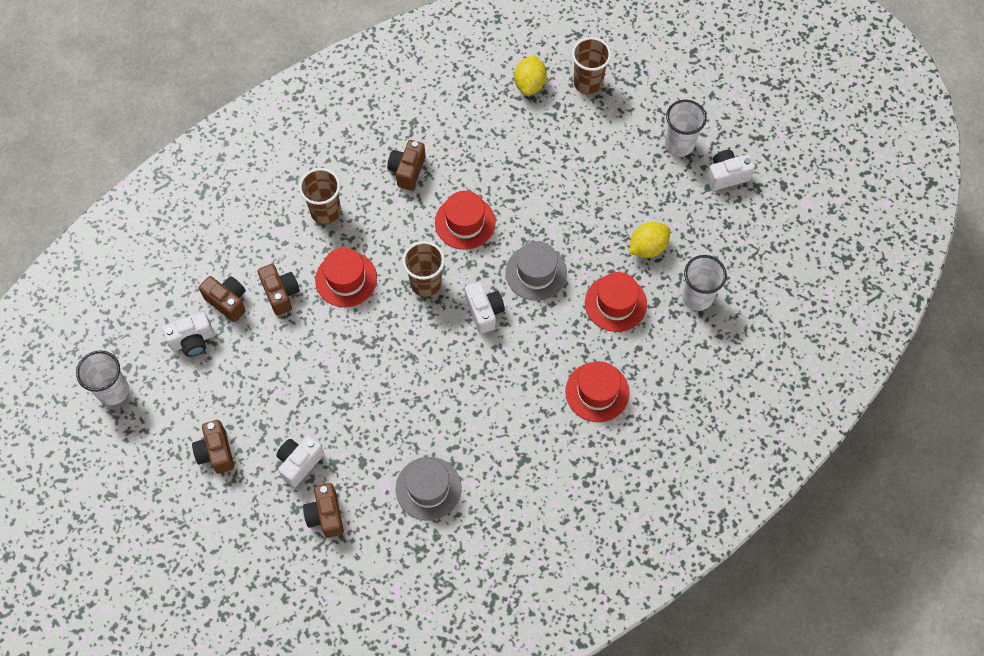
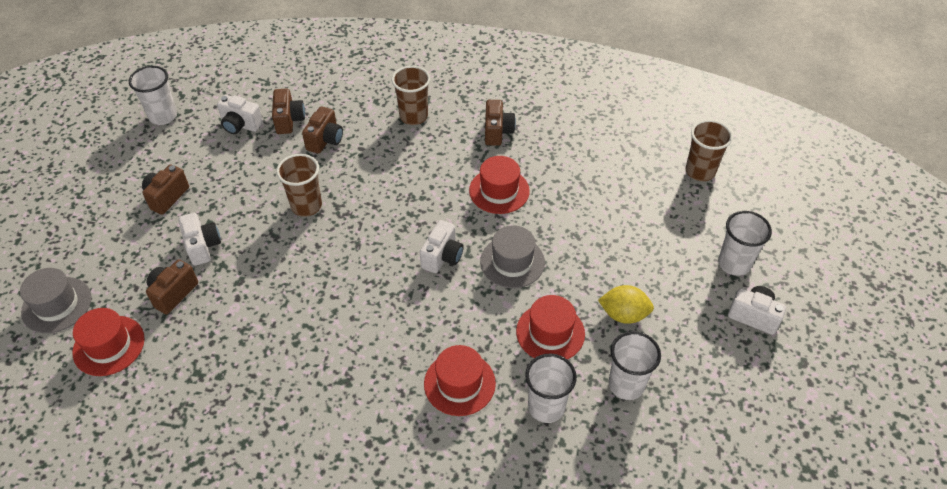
camera: 45 degrees right, 15 degrees down
white camera [276,436,324,487] -> white camera turned 75 degrees clockwise [179,213,221,266]
red hat [315,248,377,307] -> red hat moved to [73,308,145,376]
brown camera [387,140,425,190] -> brown camera turned 120 degrees clockwise [485,100,516,146]
grey hat [396,457,461,521] -> grey hat moved to [20,268,91,333]
brown cup [402,241,445,297] -> brown cup moved to [276,154,322,217]
yellow lemon [514,55,547,96] -> none
none -> white cup [525,354,577,423]

